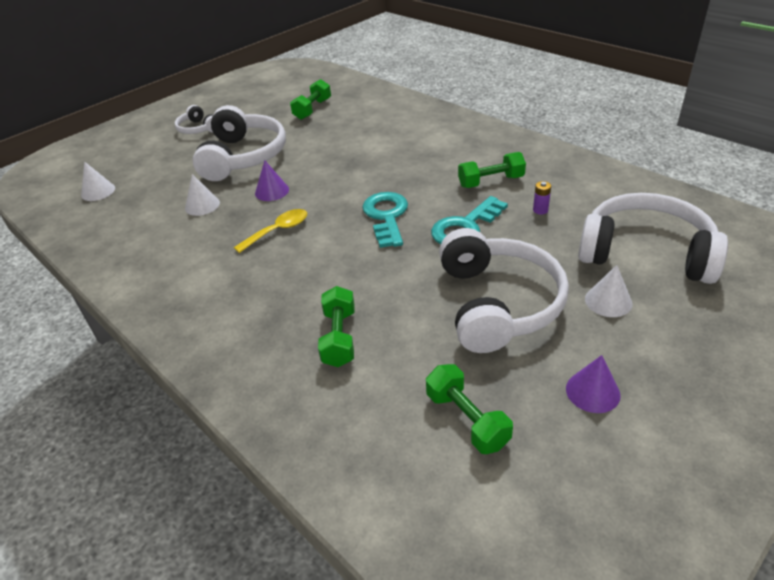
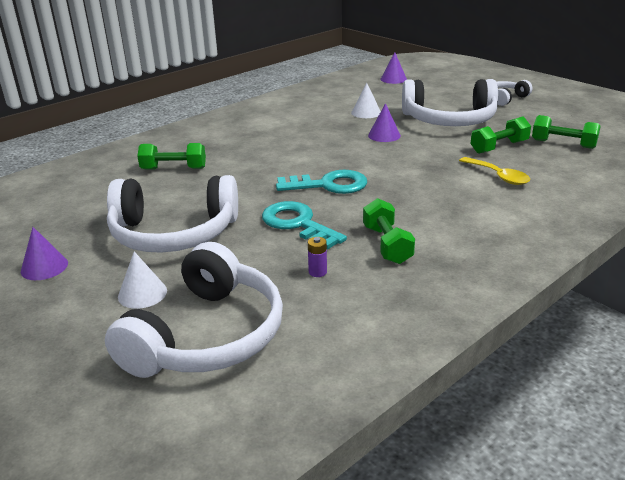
camera: 90 degrees right, 10 degrees down
white cone [81,162,115,201] -> purple cone [381,52,407,84]
yellow spoon [234,209,307,253] -> yellow spoon moved to [459,157,530,185]
green dumbbell [426,364,513,454] -> green dumbbell moved to [471,117,531,154]

